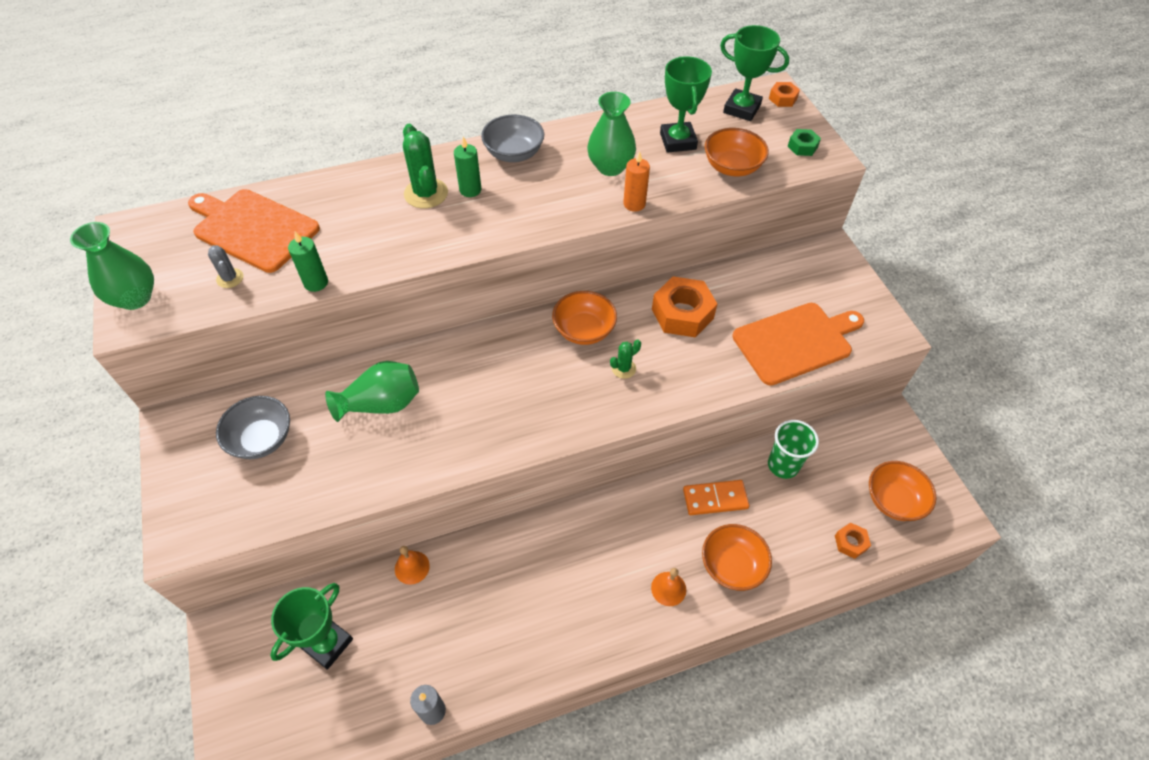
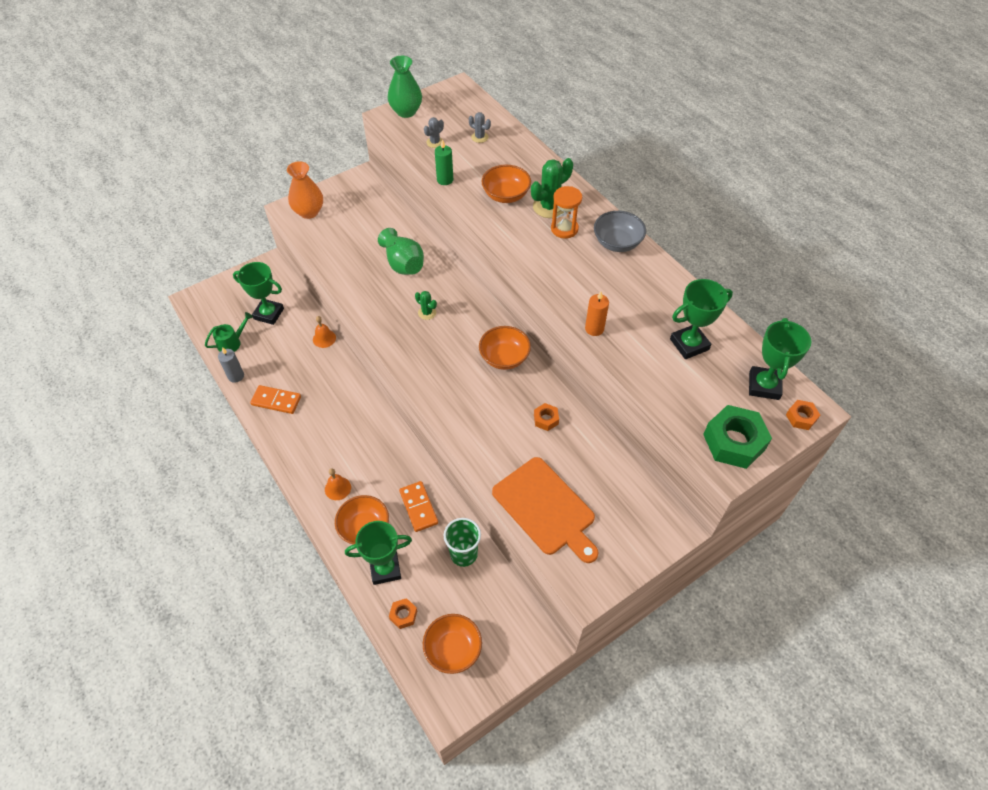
camera: 75 degrees right, 0 degrees up
orange cutting board [188,189,320,273] -> grey cactus [469,112,491,143]
grey bowl [216,396,290,459] -> none
green candle [454,137,481,197] -> orange hourglass [551,186,582,239]
green vase [587,92,636,176] -> none
green cactus [610,340,641,379] -> green cactus moved to [415,291,437,320]
orange nut [652,277,717,337] -> orange nut [534,403,559,431], size x0.50
orange bowl [705,128,769,176] -> orange bowl moved to [481,165,531,203]
green nut [788,129,821,156] -> green nut [703,405,772,469], size x2.00
none -> green watering can [205,312,253,352]
none -> orange domino [250,385,301,414]
none -> orange vase [287,161,323,219]
none -> green trophy [345,521,412,585]

